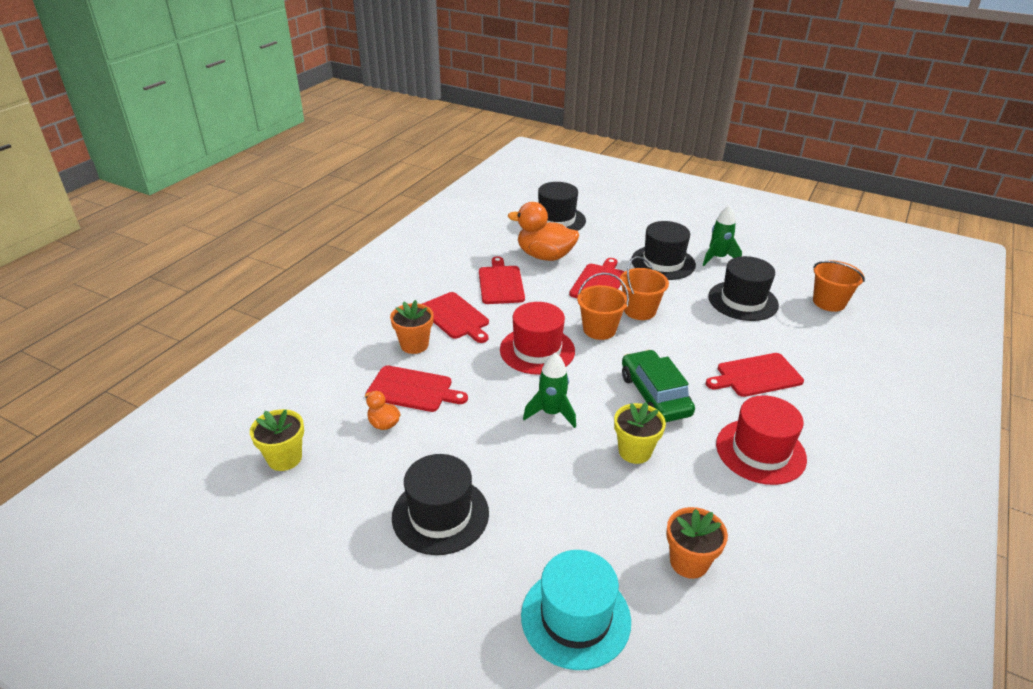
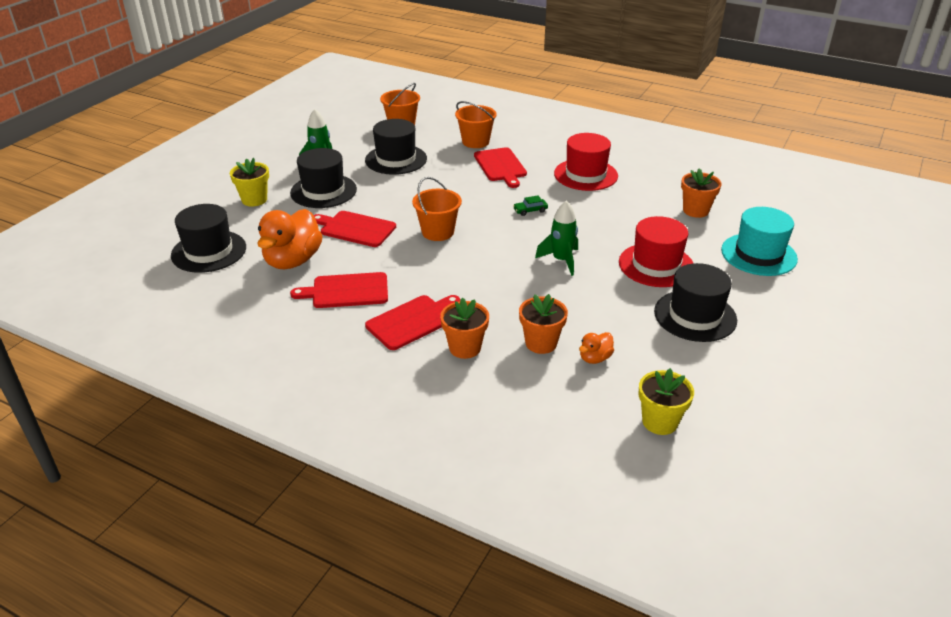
camera: 90 degrees left, 0 degrees up
red cutting board [366,365,468,412] -> orange flower pot [519,294,568,354]
red hat [500,302,575,375] -> red hat moved to [619,216,694,287]
yellow flower pot [614,402,666,464] -> yellow flower pot moved to [230,158,269,207]
orange bucket [620,256,669,320] -> orange bucket moved to [455,101,497,148]
green car [622,350,695,422] -> green car [513,195,548,216], size x0.42

